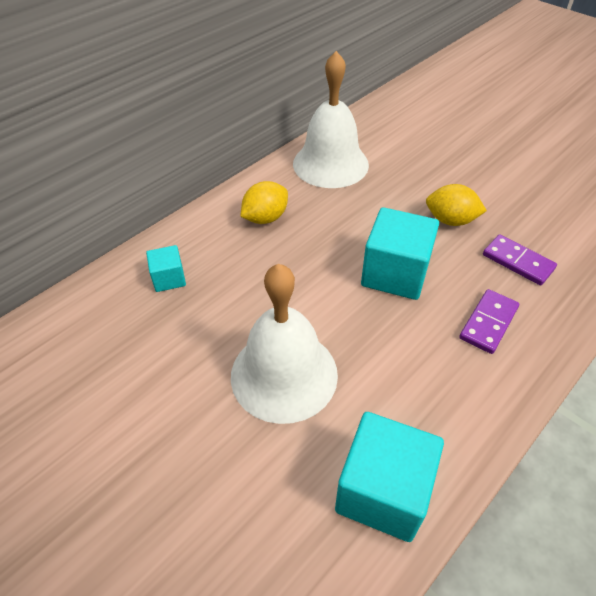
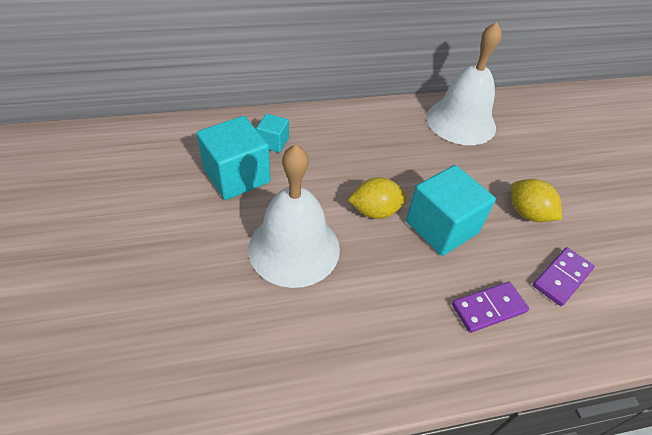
camera: 30 degrees right, 0 degrees up
yellow lemon [240,181,288,224] -> yellow lemon moved to [348,177,407,219]
turquoise cube [335,412,444,542] -> turquoise cube moved to [197,116,270,200]
purple domino [483,235,557,285] -> purple domino turned 60 degrees clockwise [533,247,595,306]

